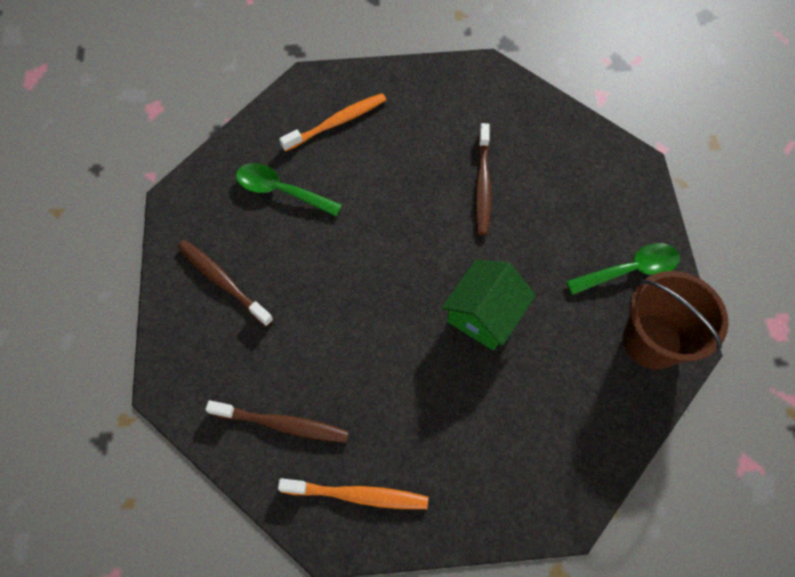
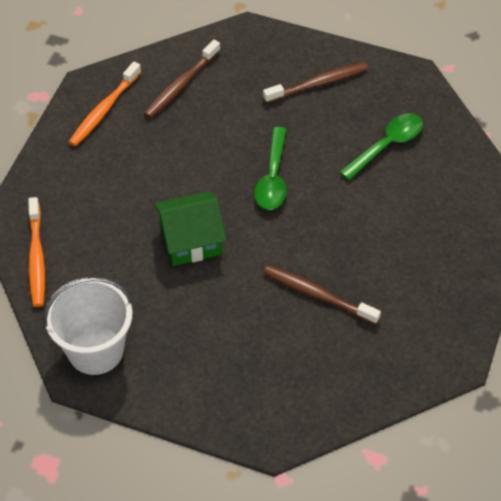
camera: 115 degrees right, 10 degrees down
orange toothbrush [279,93,386,152] -> orange toothbrush moved to [28,197,45,307]
green house [441,259,536,350] -> green house turned 75 degrees counterclockwise [154,191,226,266]
green spoon [566,243,680,295] -> green spoon moved to [254,127,287,210]
brown bucket [623,271,729,369] -> white bucket [43,277,133,375]

